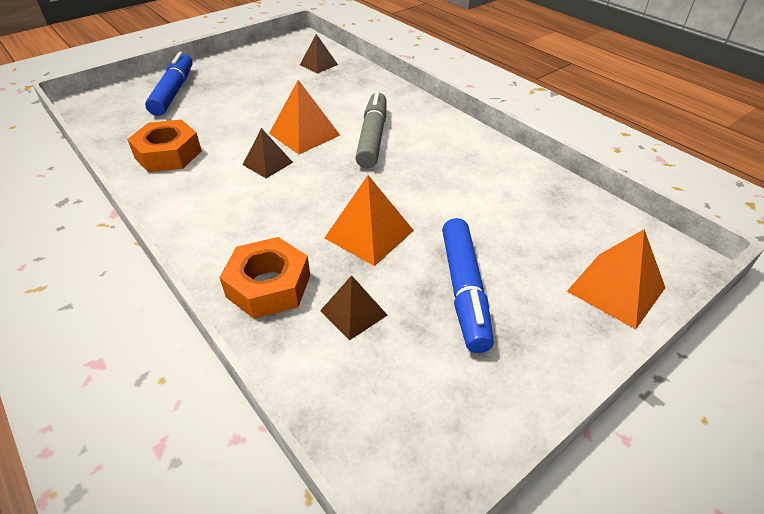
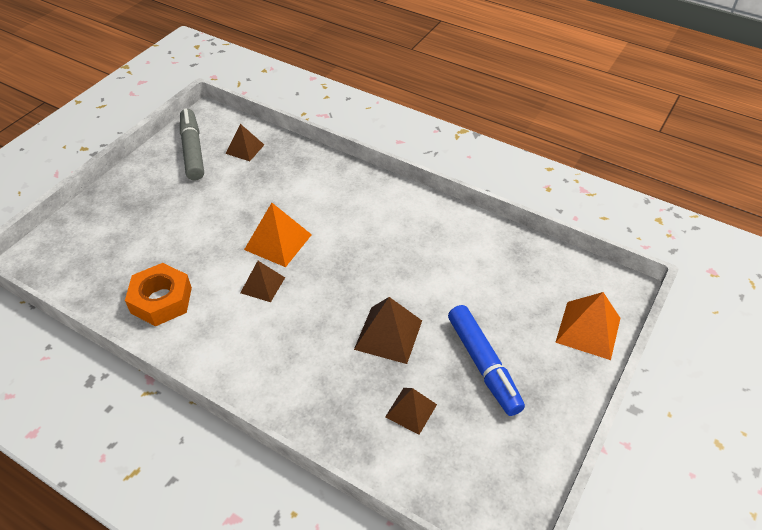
camera: 20 degrees left, 5 degrees up
blue marker [145,52,192,116] -> none
orange nut [219,237,310,319] -> none
orange pyramid [325,175,414,266] -> brown pyramid [354,297,422,364]
grey marker [355,91,387,168] -> grey marker moved to [180,108,204,180]

